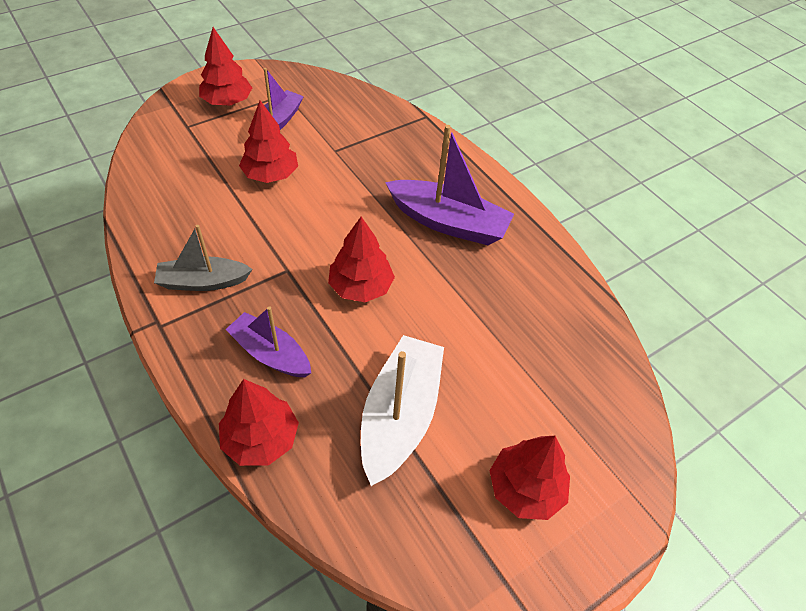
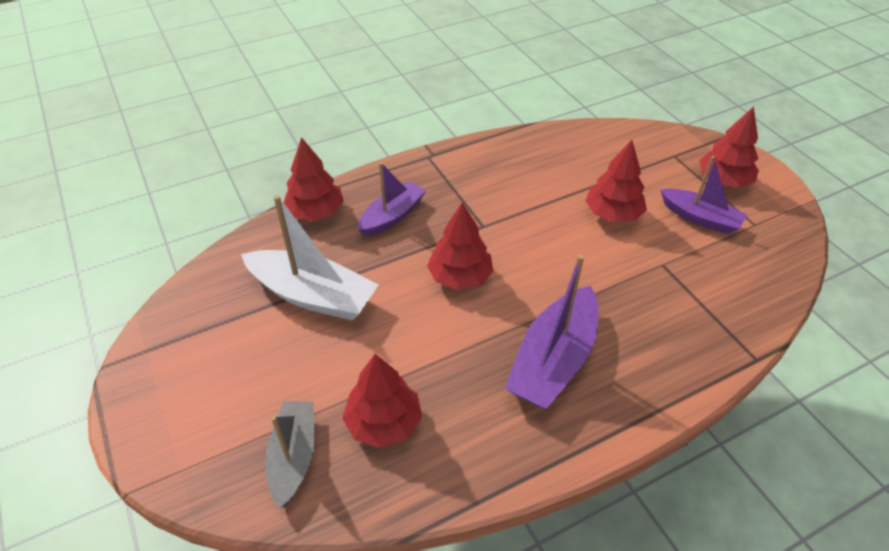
camera: 100 degrees right, 5 degrees down
grey boat [154,225,252,291] -> grey boat moved to [265,401,314,508]
red tree [489,436,570,520] -> red tree moved to [342,354,422,448]

